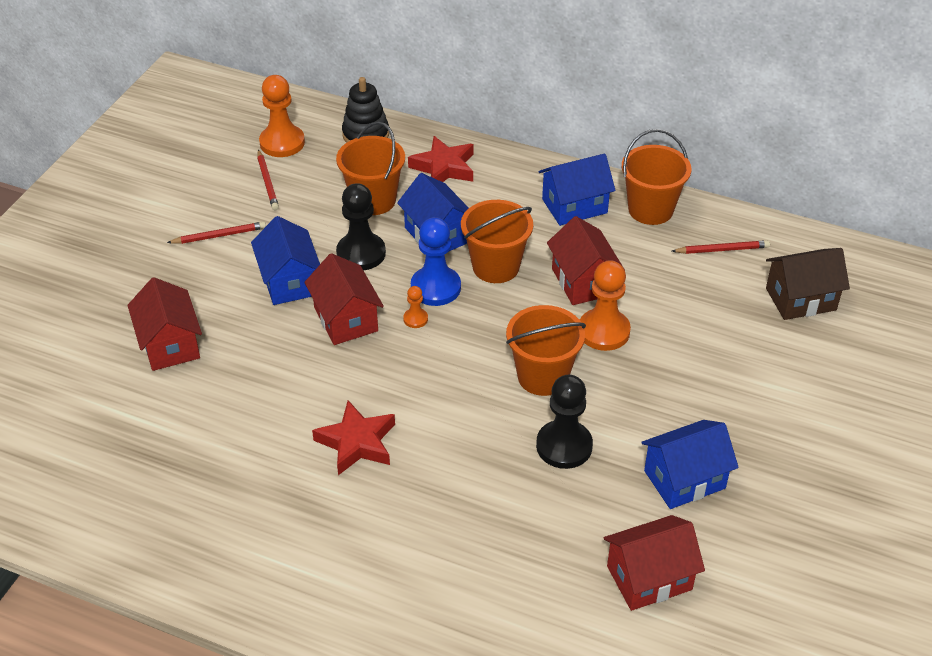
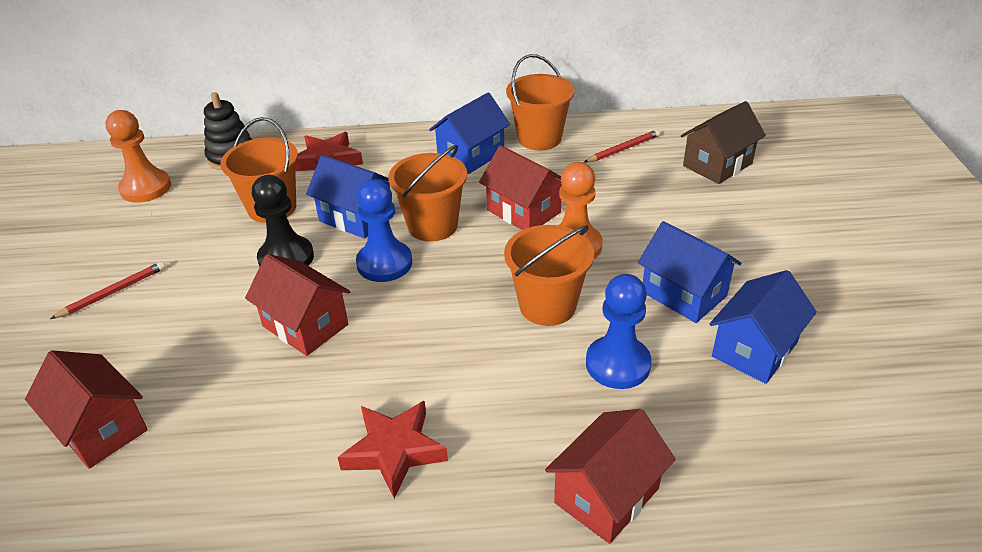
camera: 25 degrees left, 5 degrees down
blue house [251,216,320,305] -> blue house moved to [638,221,742,323]
red pencil [257,150,279,210] -> none
orange pawn [403,286,428,328] -> none
black pawn [536,374,593,469] -> blue pawn [586,274,652,389]
red house [604,515,705,611] -> red house moved to [545,409,676,544]

